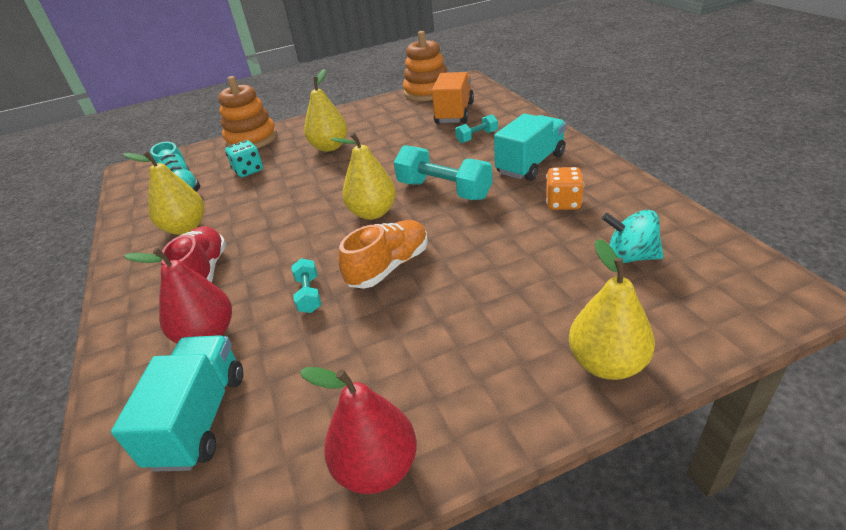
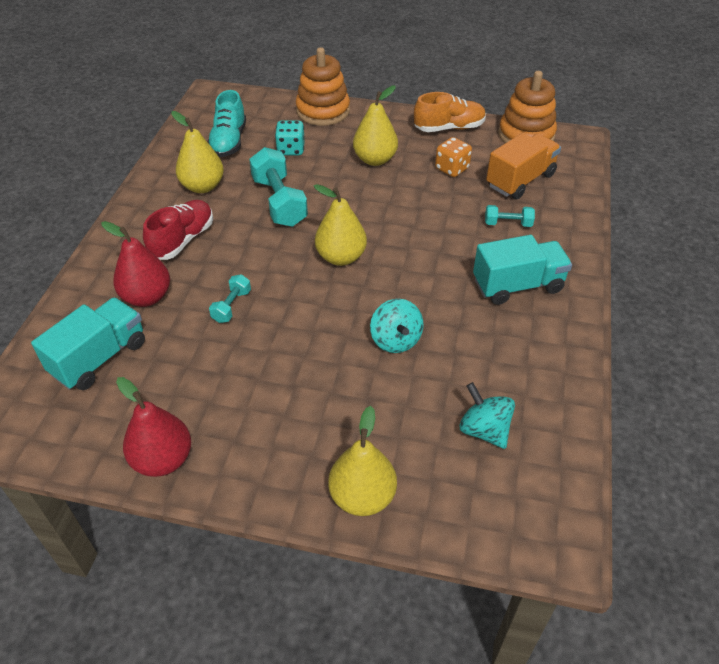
camera: 30 degrees right, 10 degrees up
orange shoe [338,220,428,289] -> orange shoe moved to [414,92,486,132]
turquoise dumbbell [394,145,492,200] -> turquoise dumbbell moved to [249,147,308,227]
orange dice [546,167,584,210] -> orange dice moved to [435,137,472,177]
none -> turquoise spinning top [370,299,424,353]

